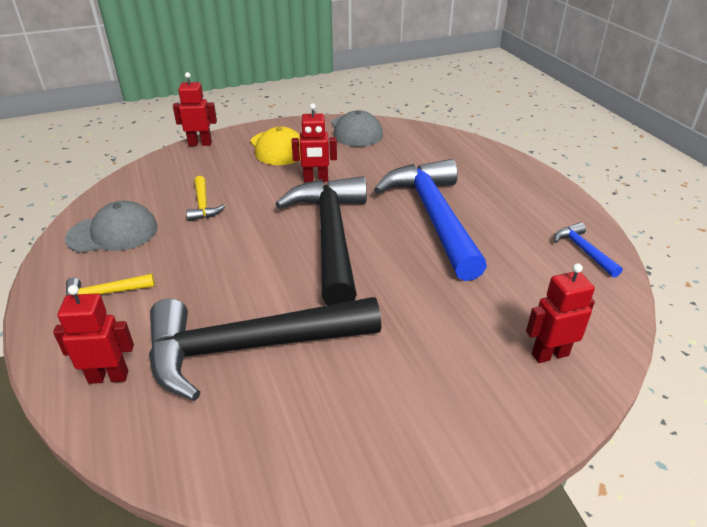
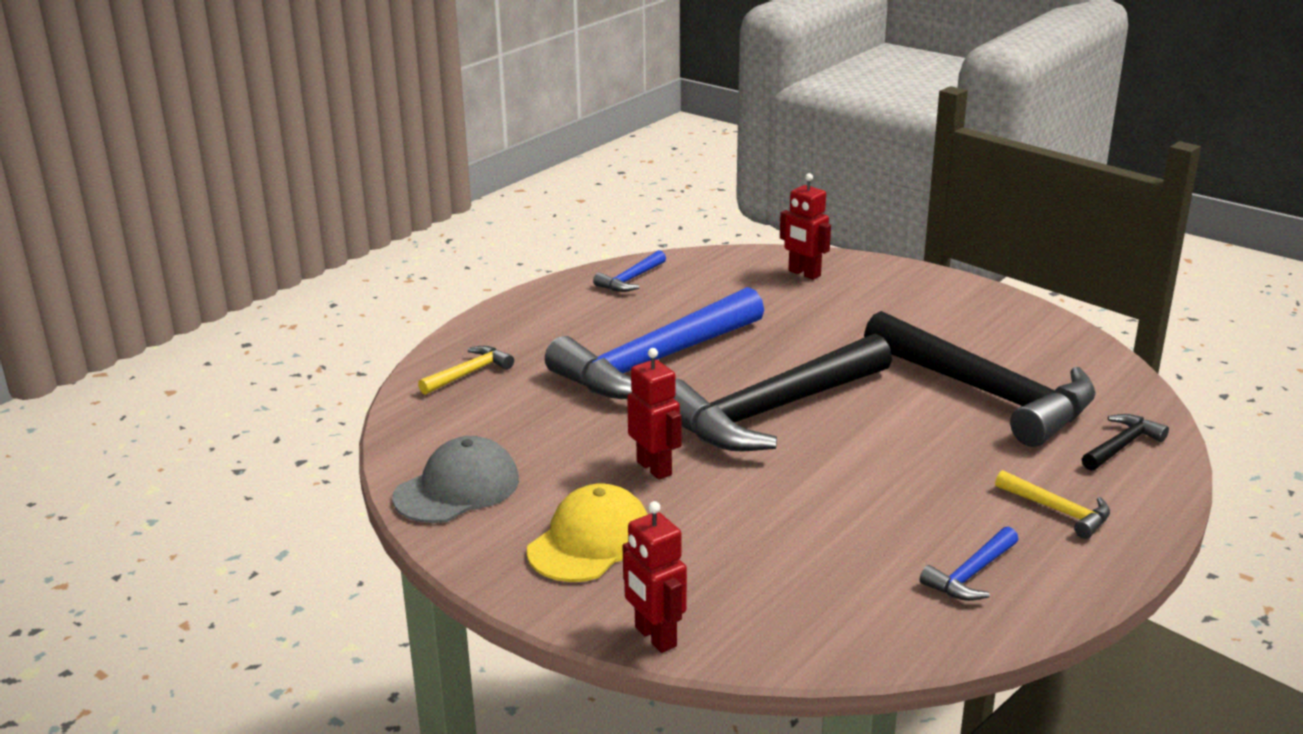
camera: 120 degrees left, 10 degrees down
red robot [53,285,134,384] -> black hammer [1082,414,1169,471]
grey cap [65,201,158,253] -> blue hammer [920,527,1018,601]
yellow hammer [186,176,225,221] -> yellow hammer moved to [418,346,514,395]

